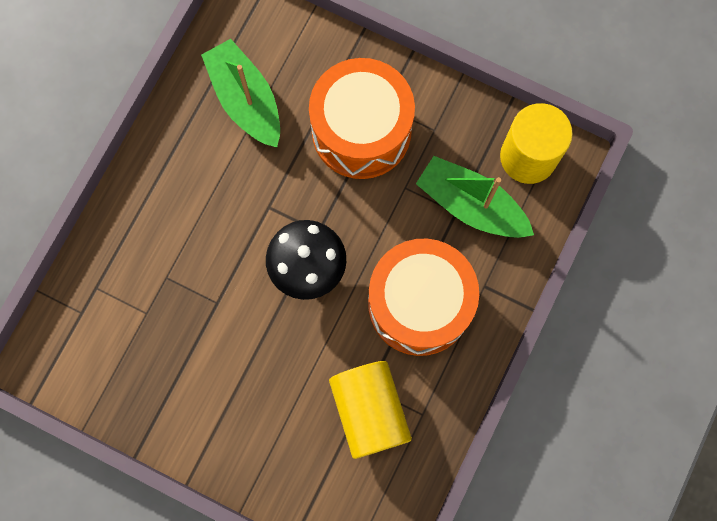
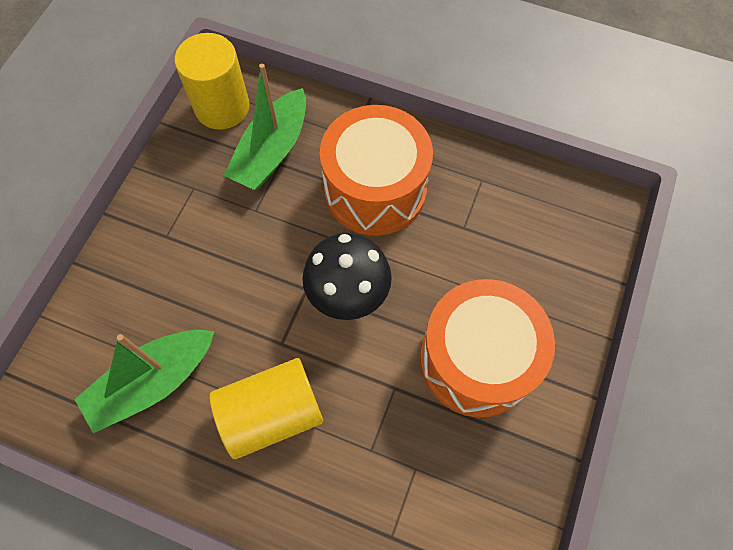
camera: 95 degrees left, 10 degrees down
orange drum [309,58,415,179] -> orange drum moved to [420,279,555,417]
yellow cylinder [329,361,412,459] -> yellow cylinder moved to [210,358,323,459]

